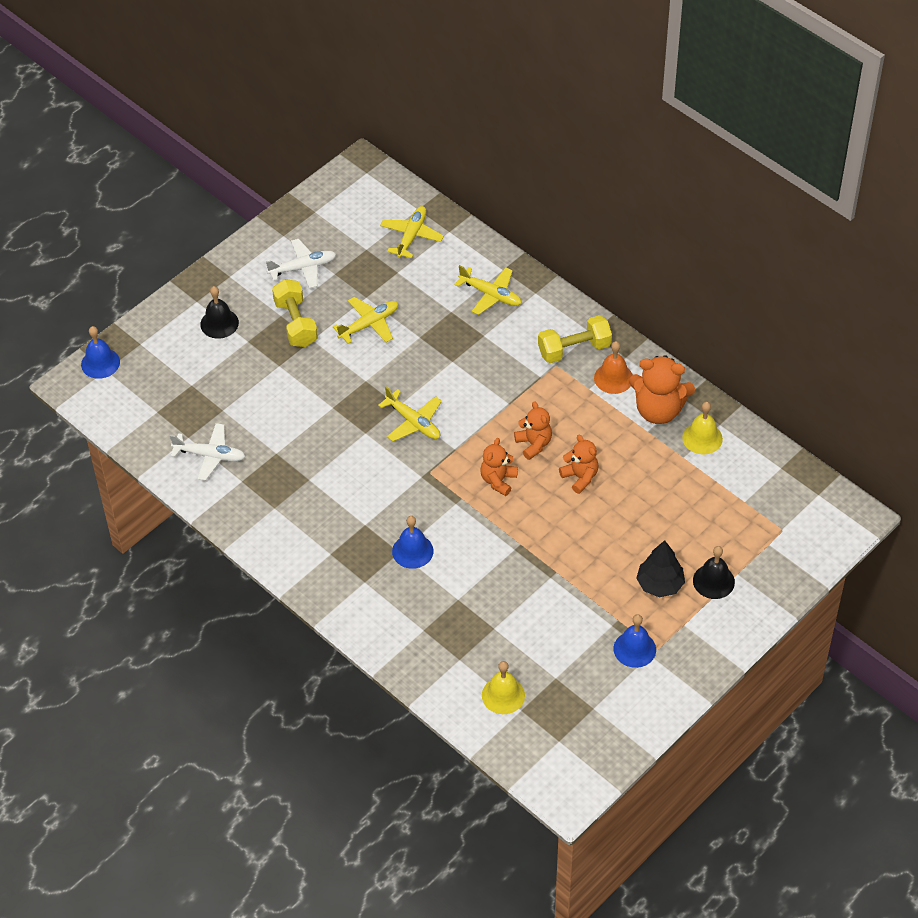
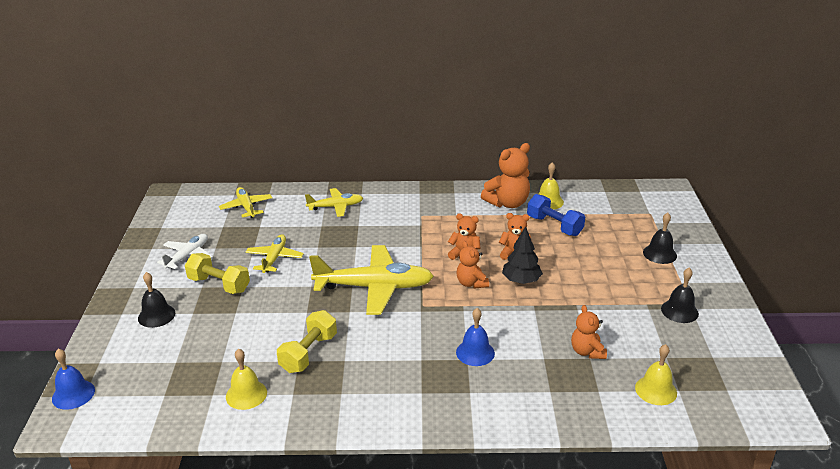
camera: 45 degrees left, 20 degrees down
white plane [170,423,246,481] -> yellow bell [226,349,267,410]
yellow plane [378,386,442,441] -> yellow plane [309,245,434,315], size x1.83
yellow dumbbell [538,315,612,363] -> yellow dumbbell moved to [277,310,337,373]
orange bell [594,341,633,394] -> none
blue bell [614,614,656,668] -> black bell [661,268,699,323]
black tree [636,540,685,598] -> black tree moved to [502,226,543,284]
none -> blue dumbbell [527,194,585,236]
none -> orange teddy bear [571,305,607,359]

